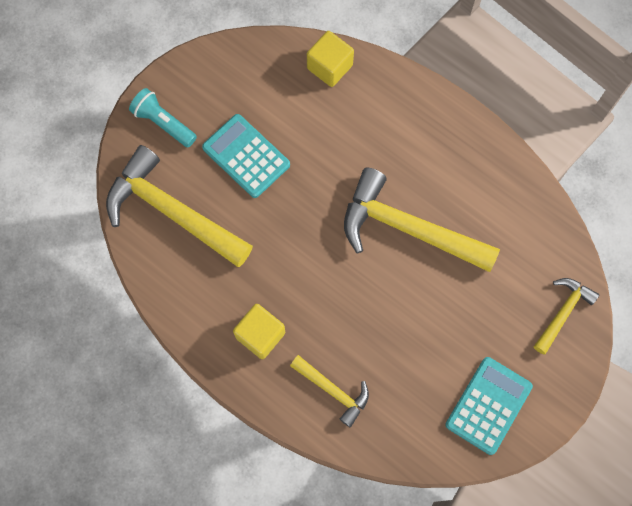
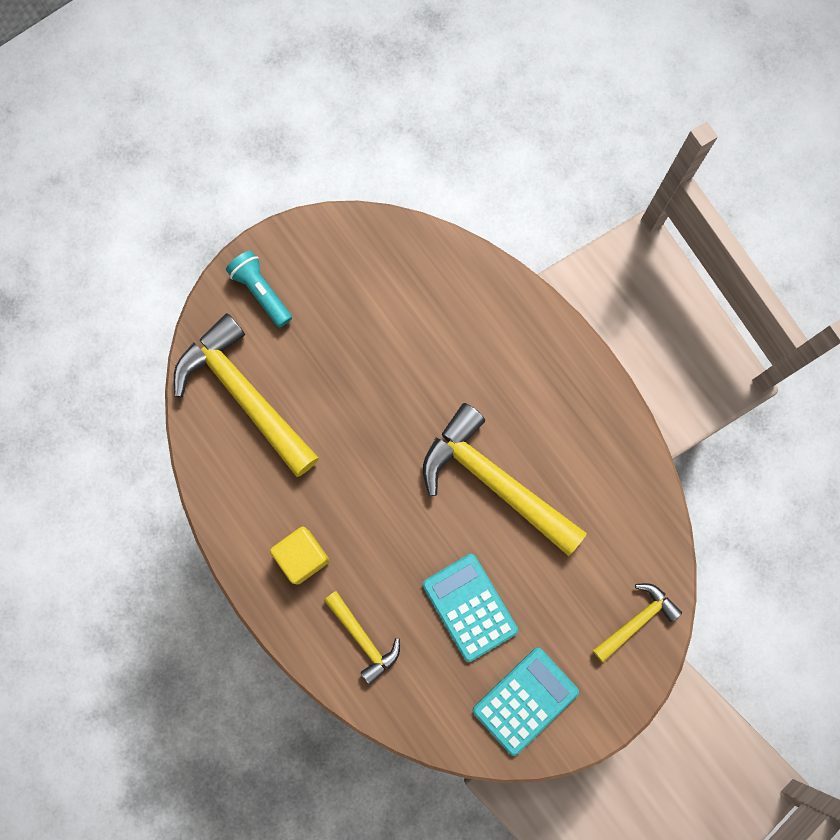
camera: 15 degrees right, 5 degrees up
turquoise calculator [202,114,290,198] -> turquoise calculator moved to [423,554,518,662]
yellow cube [307,31,354,87] -> none

